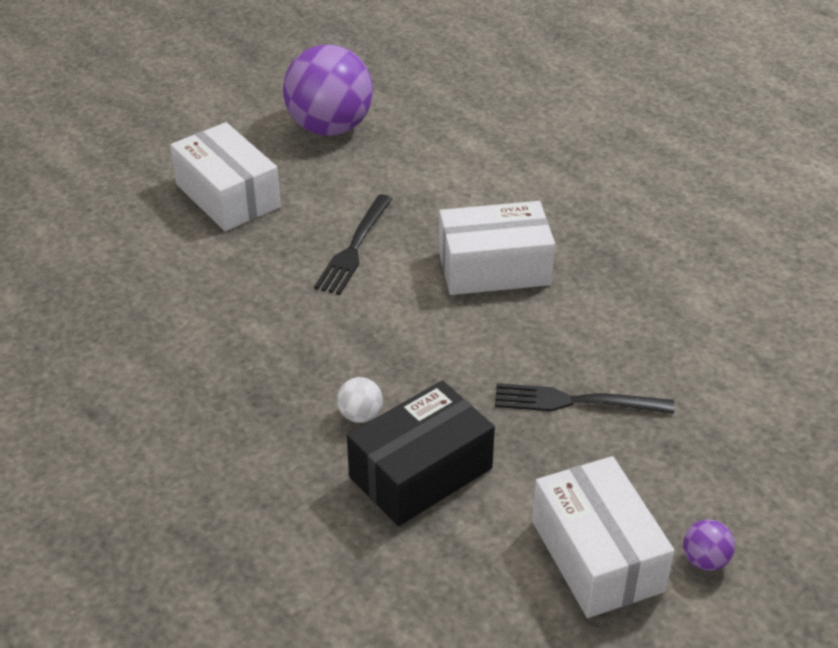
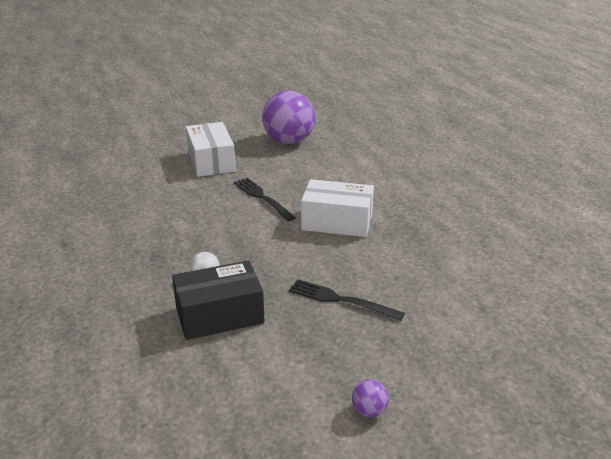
camera: 20 degrees right, 10 degrees down
black fork [314,194,392,295] -> black fork turned 105 degrees clockwise [234,178,296,221]
white box [532,456,675,618] -> none

